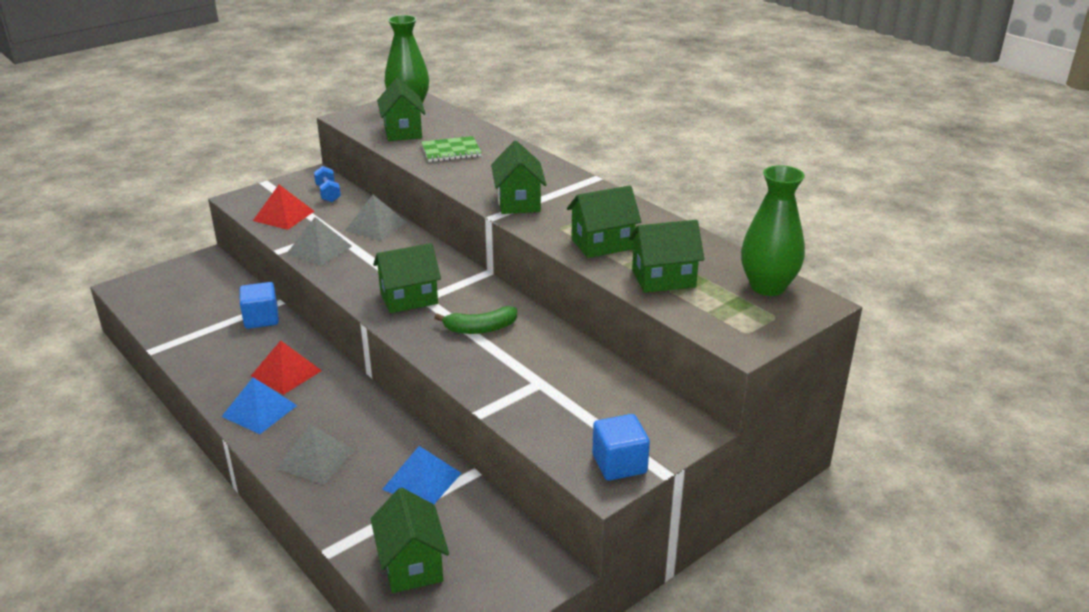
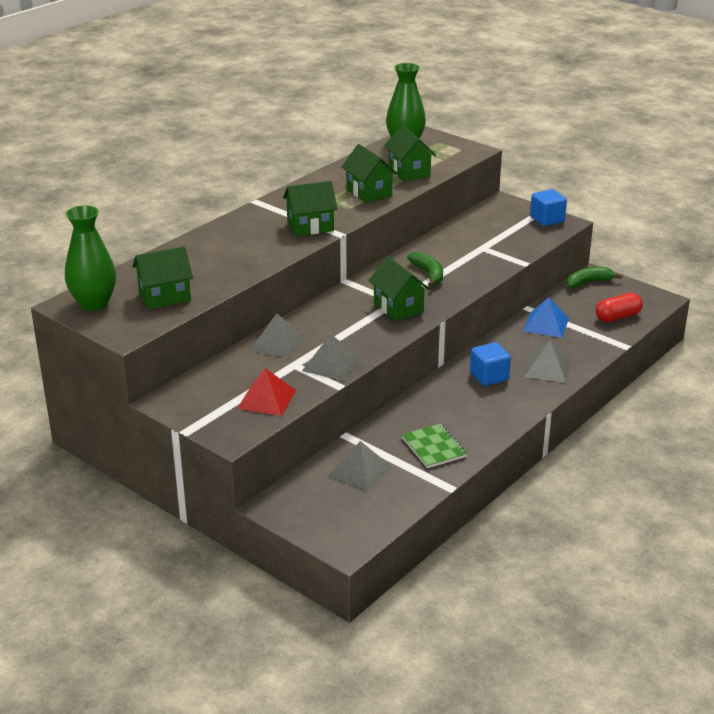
camera: 100 degrees left, 0 degrees up
blue pyramid [221,377,297,434] -> none
blue cube [240,282,279,329] -> blue cube moved to [470,342,511,386]
red pyramid [251,340,322,395] -> none
blue dumbbell [314,166,341,202] -> none
green house [371,487,449,593] -> red capsule [596,293,643,322]
green notebook [421,136,482,162] -> green notebook moved to [402,424,467,468]
none -> grey pyramid [328,441,392,492]
none -> green banana [567,267,622,288]

